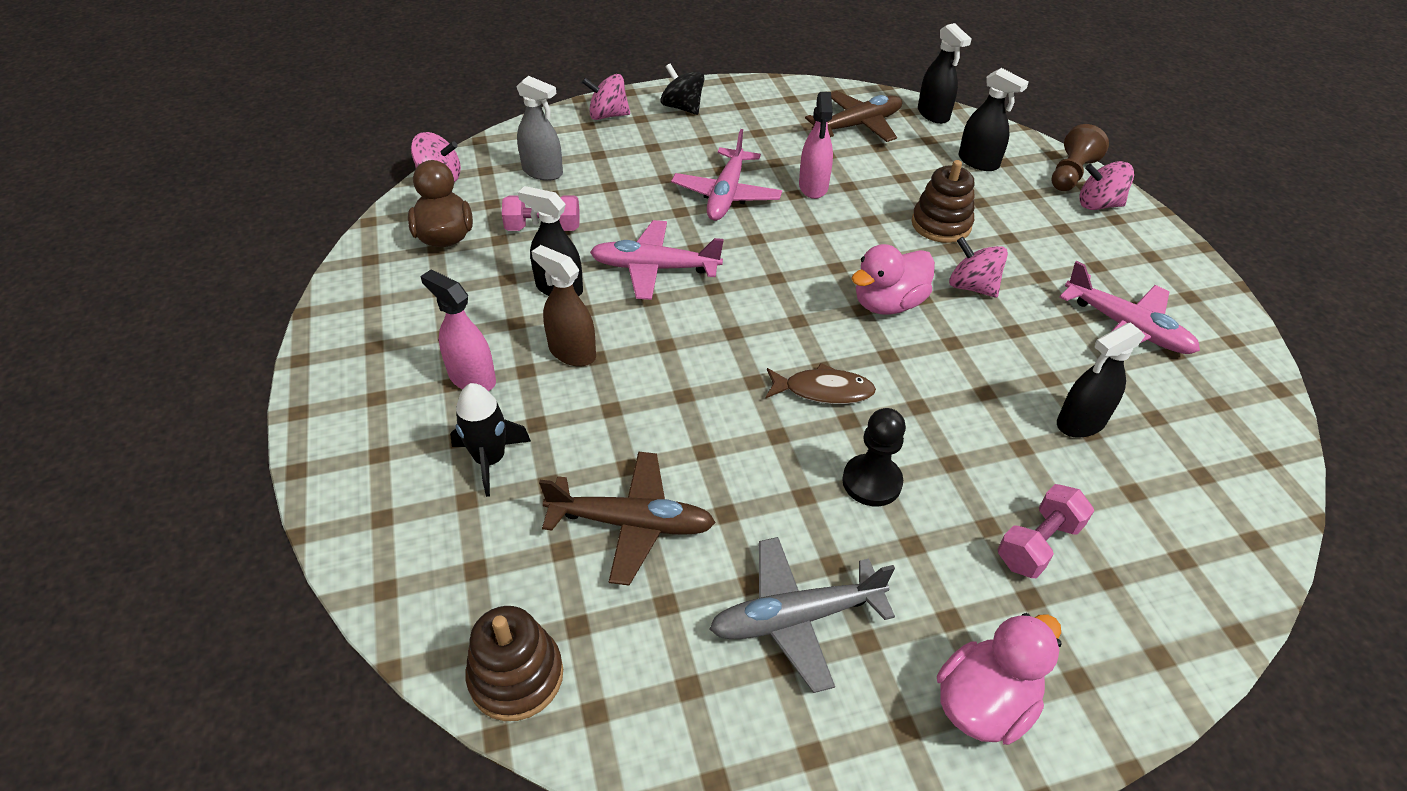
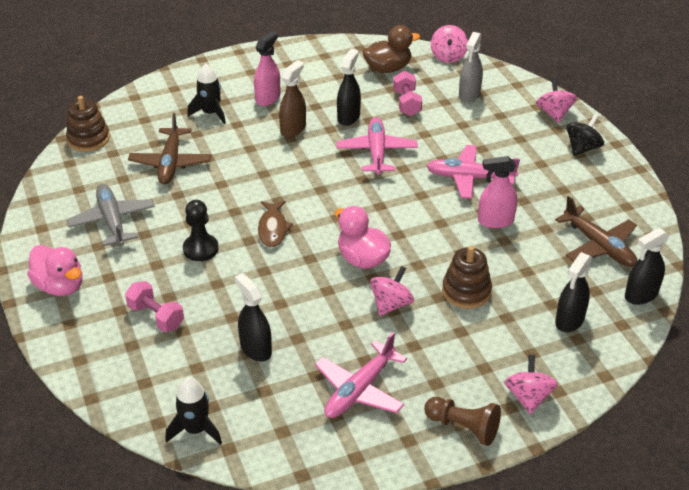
camera: 85 degrees right, 5 degrees down
brown pawn [1051,124,1109,191] -> brown pawn moved to [424,397,501,446]
none -> black rocket [165,377,222,445]

